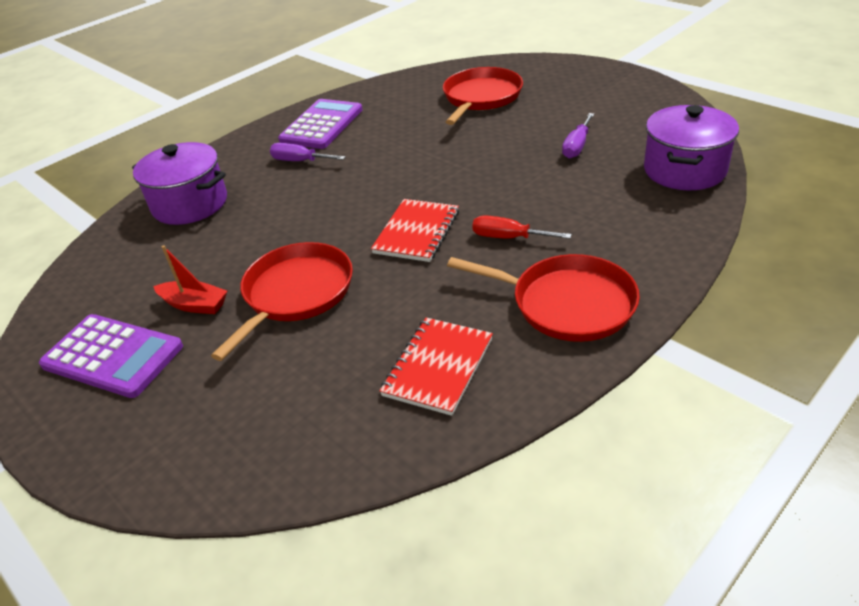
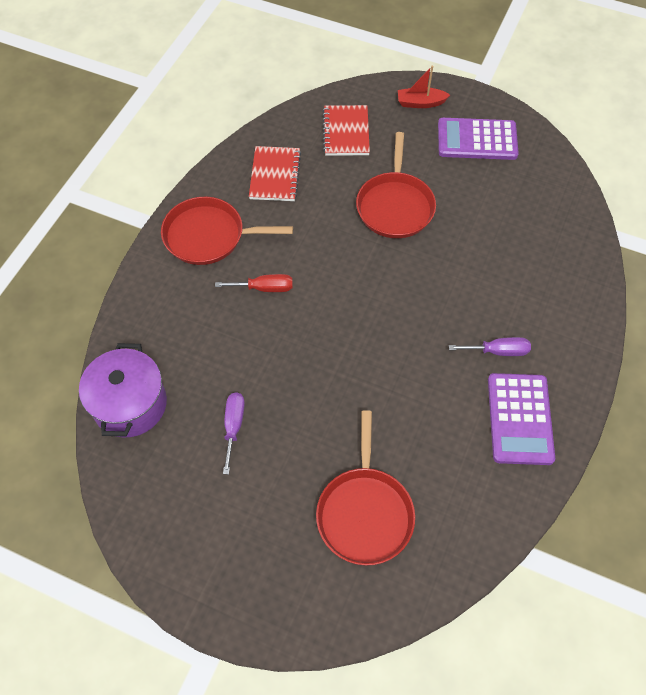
camera: 155 degrees right, 20 degrees up
purple pot [132,142,227,225] -> none
red boat [153,245,227,314] -> red boat moved to [398,65,450,108]
red notebook [371,199,459,262] -> red notebook moved to [323,105,370,156]

